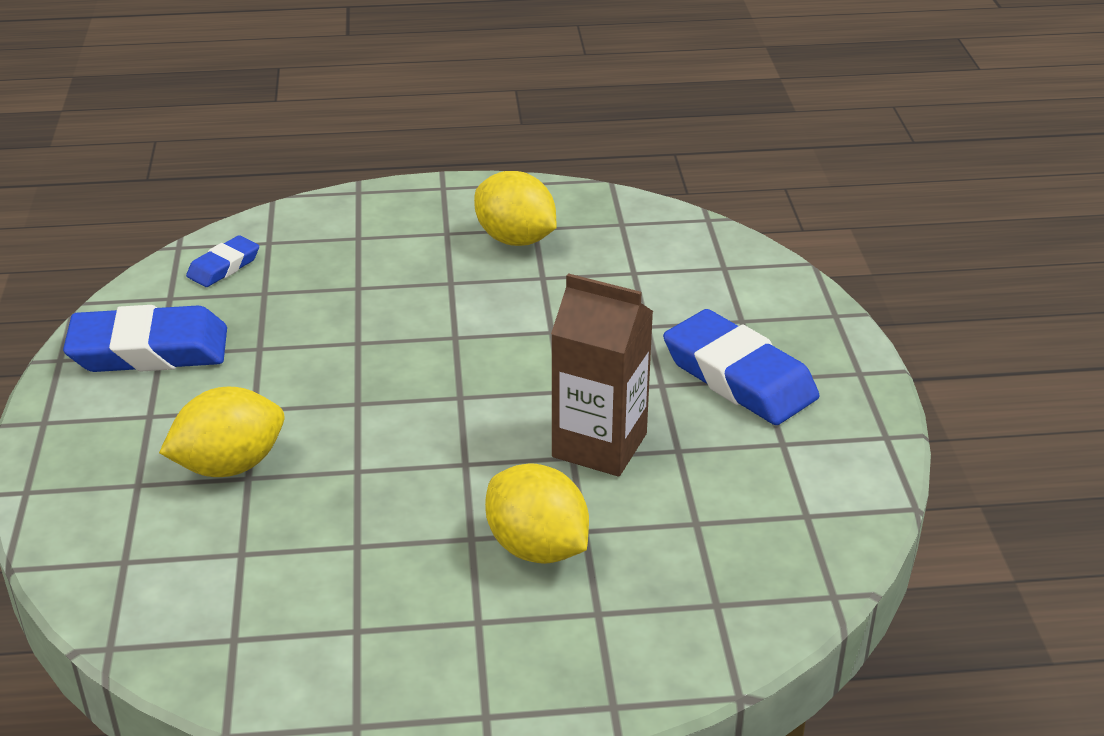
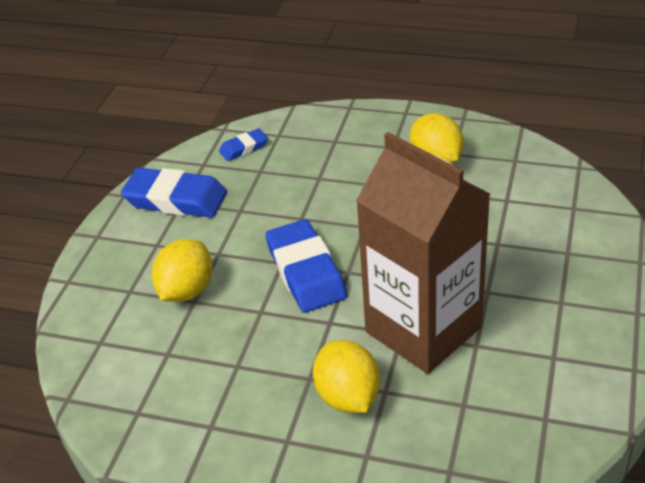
camera: 25 degrees right, 5 degrees up
yellow lemon [159,387,284,477] -> yellow lemon turned 60 degrees counterclockwise [152,239,213,302]
brown carton [551,273,653,477] -> brown carton [356,132,490,374], size x1.62
blue eraser [663,309,819,425] -> blue eraser moved to [265,219,347,312]

